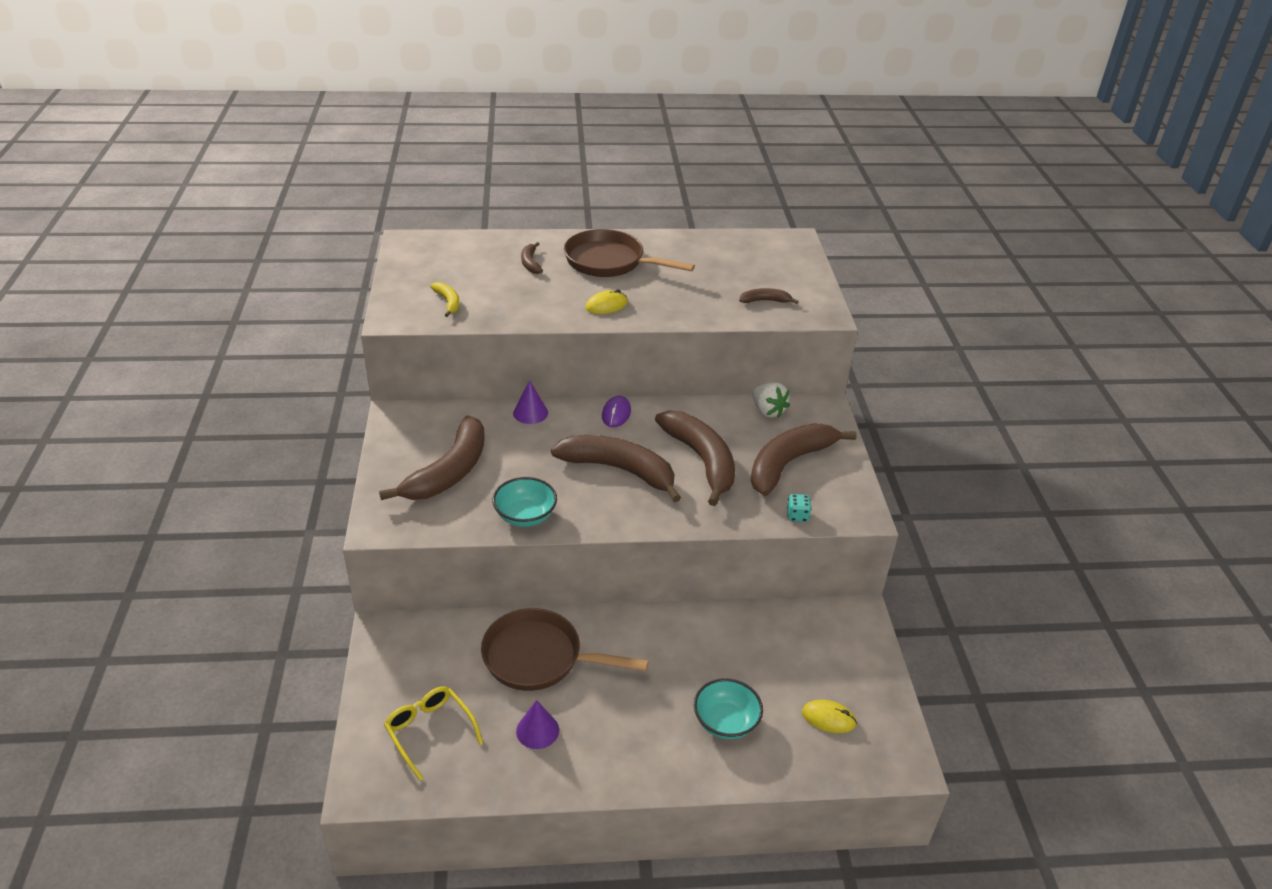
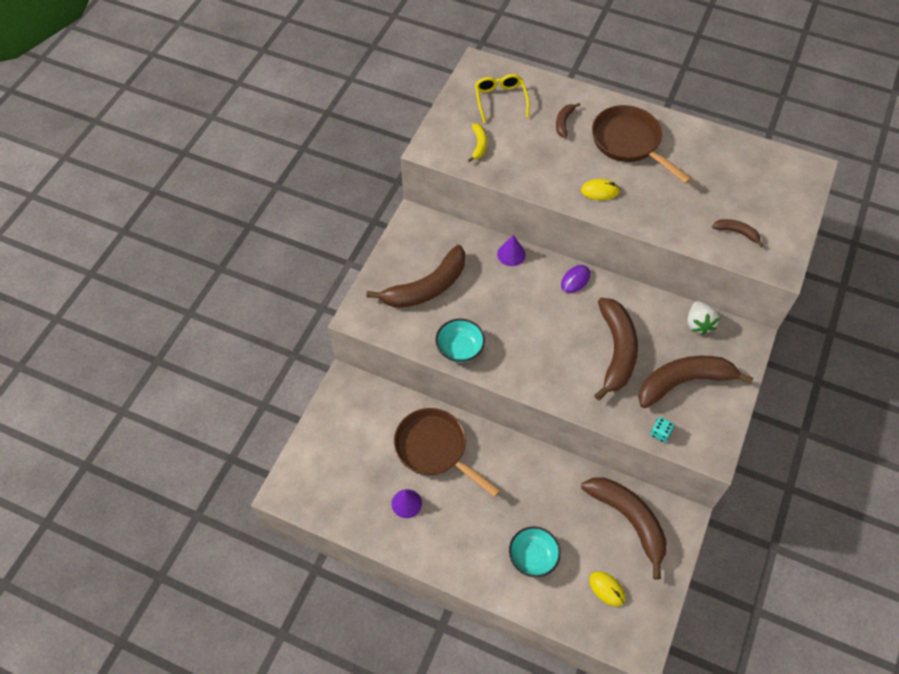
camera: 30 degrees right, 20 degrees up
yellow glasses [384,686,483,781] -> yellow glasses moved to [475,74,530,123]
brown banana [551,435,681,502] -> brown banana moved to [581,477,667,580]

